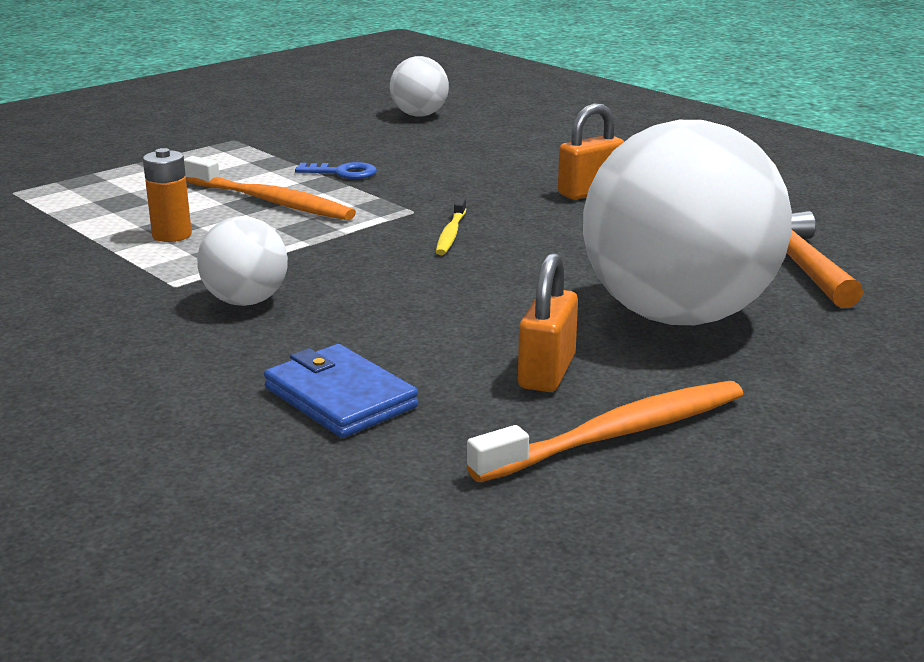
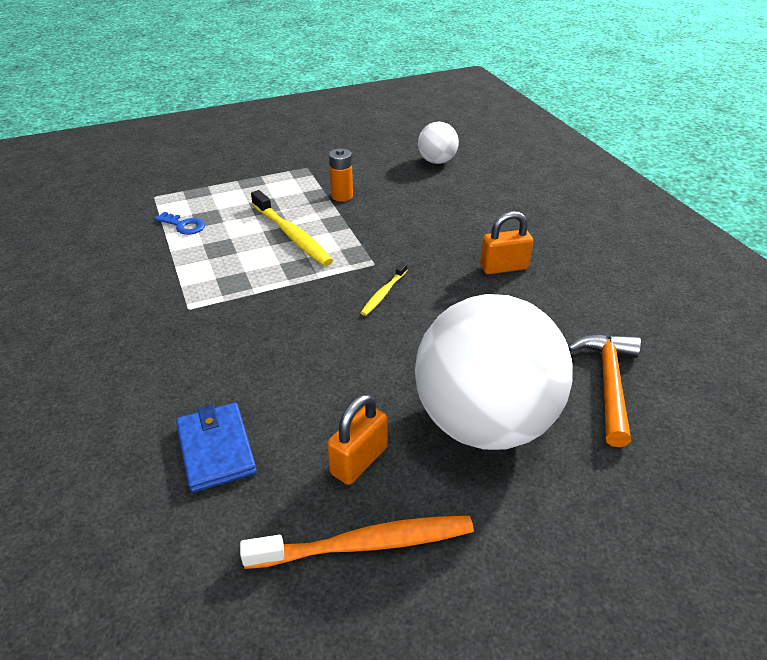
camera: 20 degrees right, 15 degrees up
orange battery [143,148,192,242] -> orange battery moved to [329,148,353,202]
orange toothbrush [184,156,356,220] -> yellow toothbrush [251,190,333,266]
white ball [197,216,288,306] -> none
blue key [295,162,377,179] -> blue key moved to [155,212,205,235]

